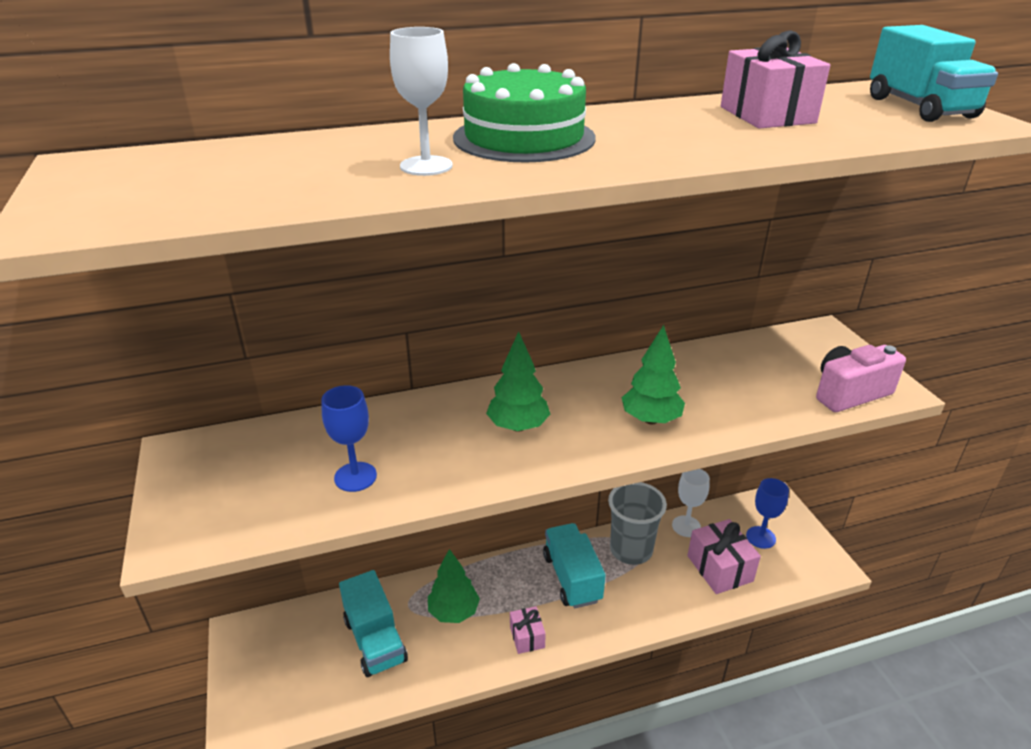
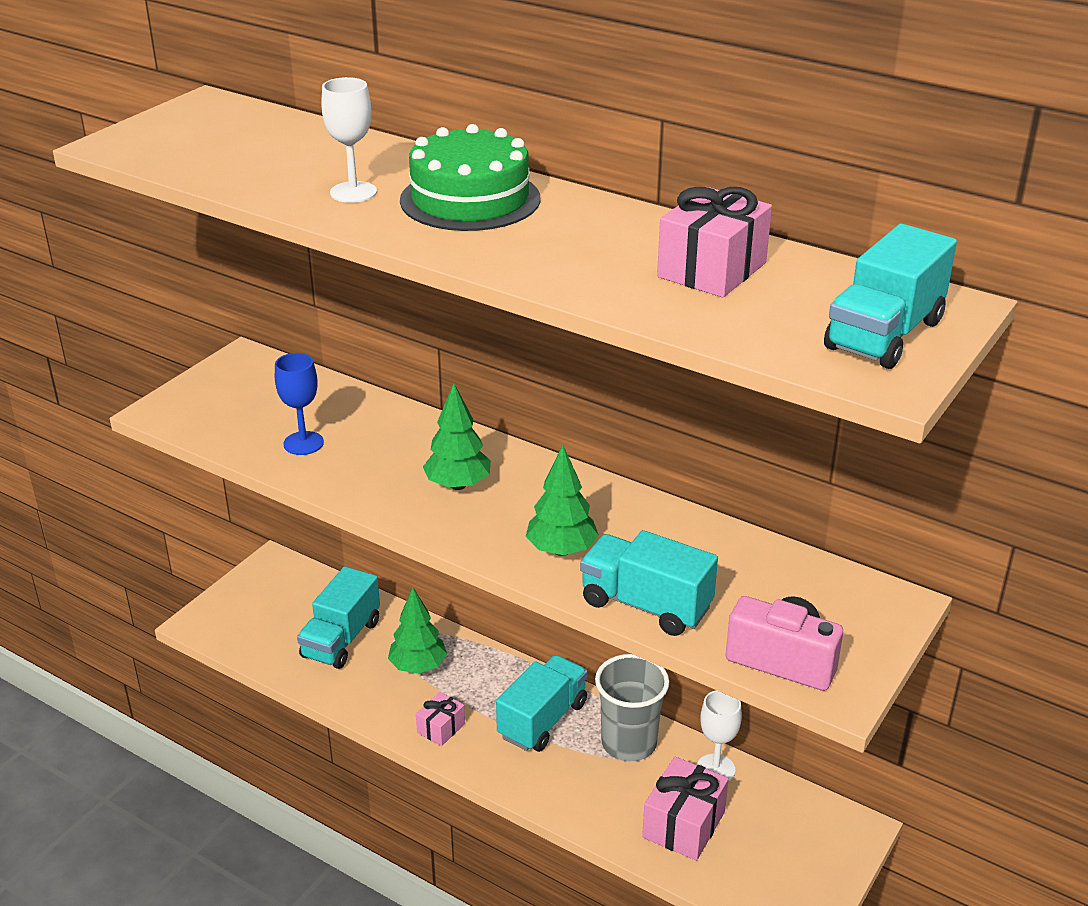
camera: 50 degrees right, 0 degrees up
blue goblet [746,478,789,549] -> none
none -> turquoise truck [580,530,718,636]

